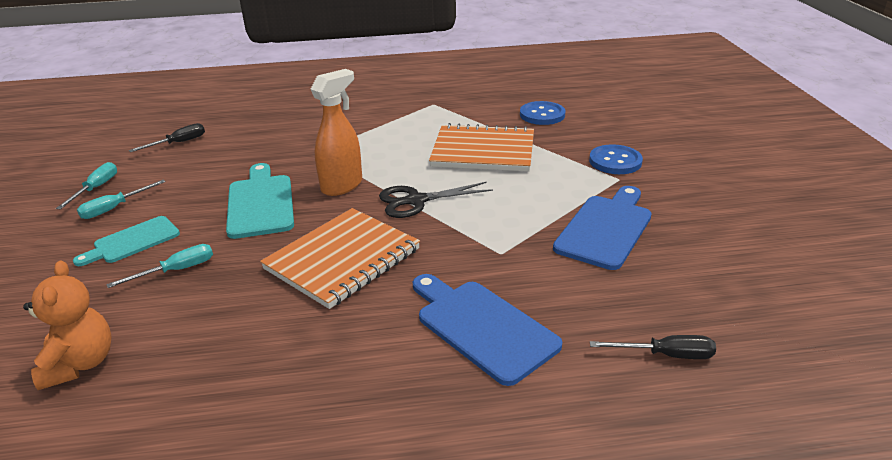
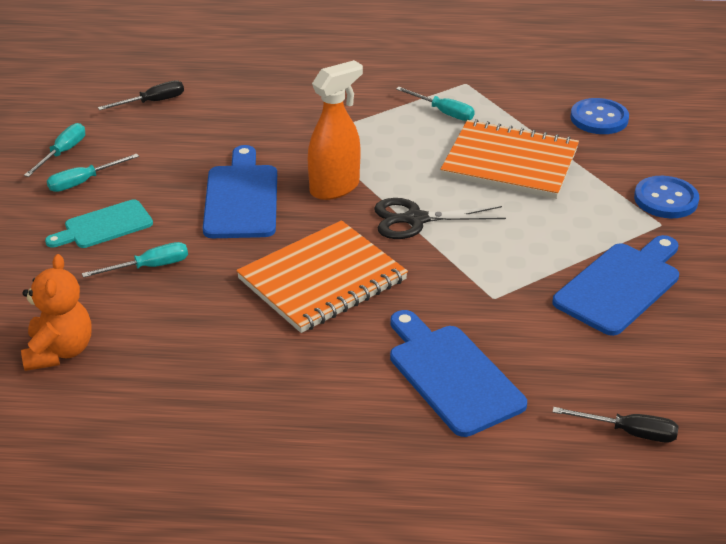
camera: 10 degrees right, 5 degrees up
turquoise cutting board [226,163,294,239] -> blue cutting board [203,145,277,238]
none -> turquoise screwdriver [396,87,475,121]

